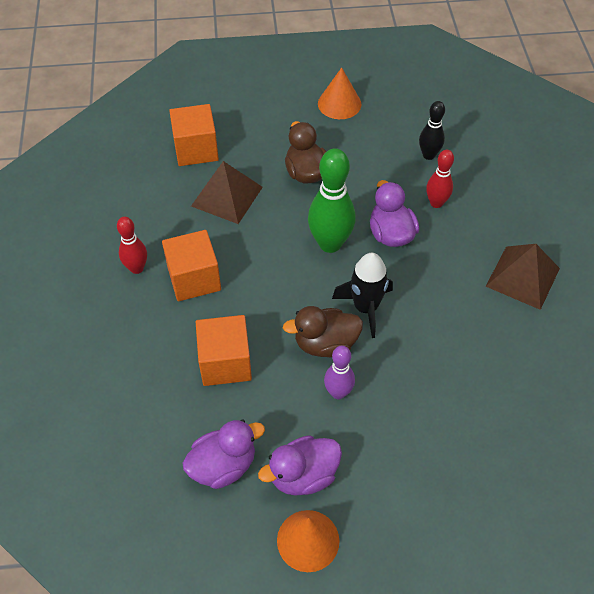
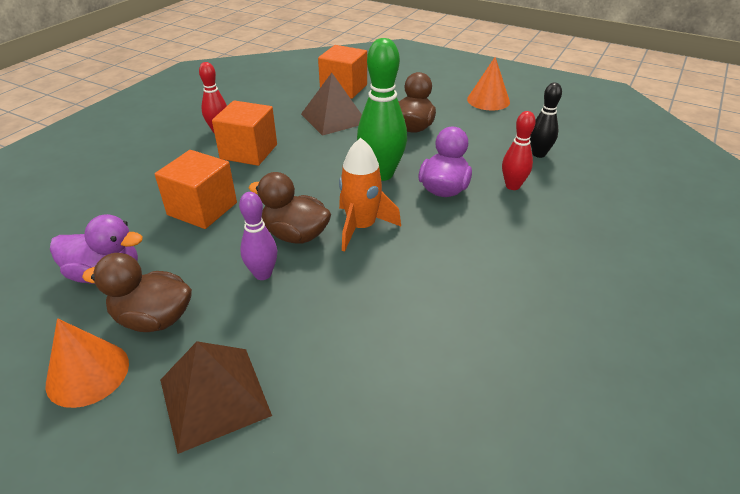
camera: 35 degrees right, 15 degrees down
purple duck [258,435,342,496] -> brown duck [82,253,192,332]
black rocket [332,253,393,338] -> orange rocket [339,138,401,252]
brown pyramid [486,244,560,310] -> brown pyramid moved to [160,341,272,454]

